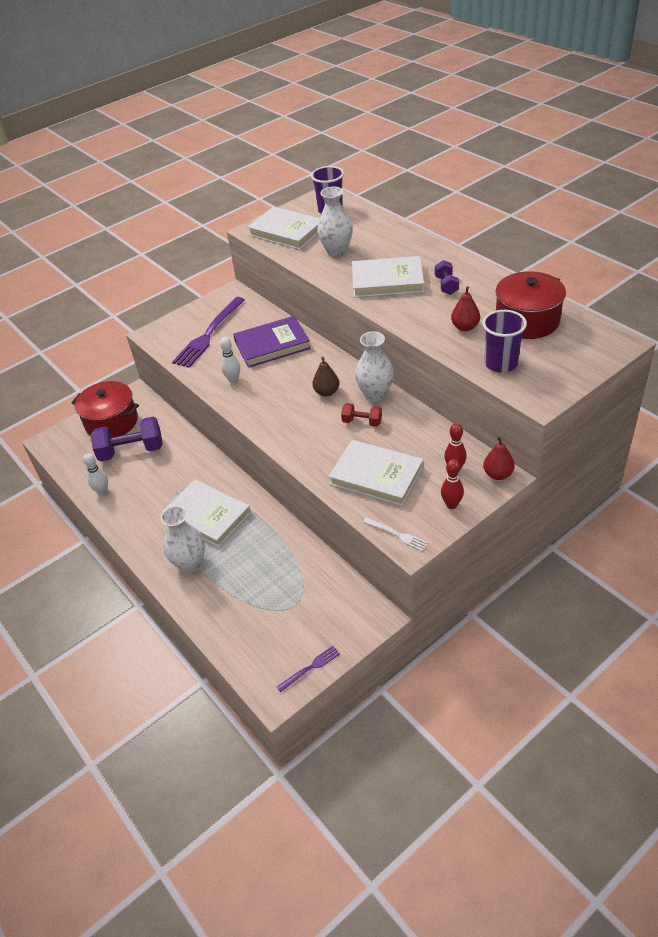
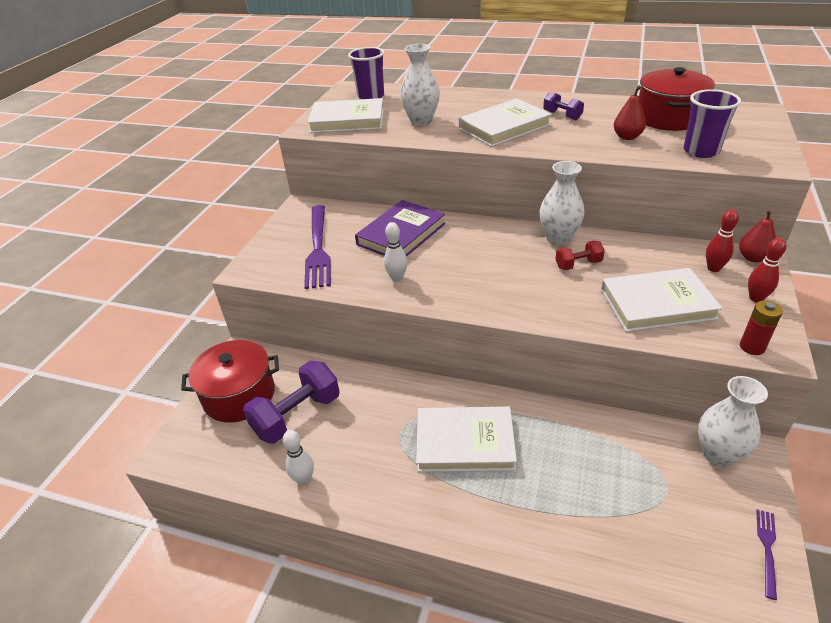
camera: 35 degrees left, 5 degrees down
white vase [161,506,205,573] -> white vase moved to [698,376,768,467]
brown pear [312,357,339,396] -> none
white fork [363,517,429,551] -> red battery [740,300,783,355]

